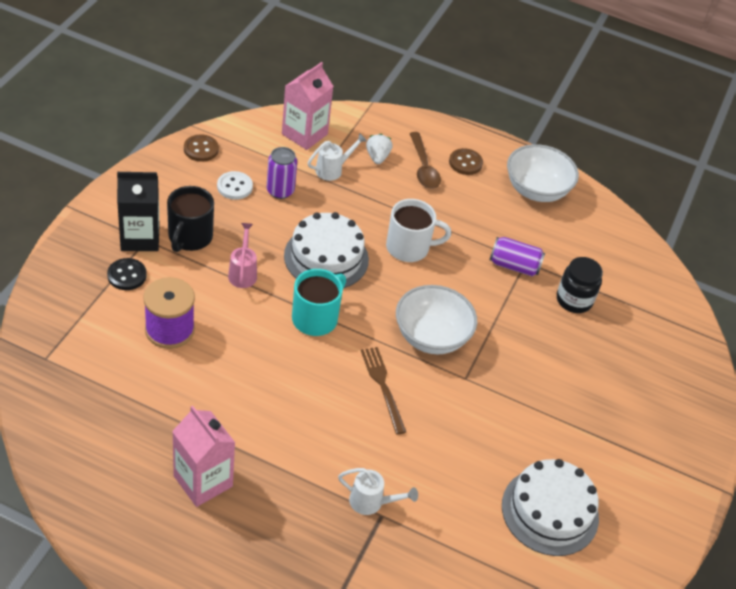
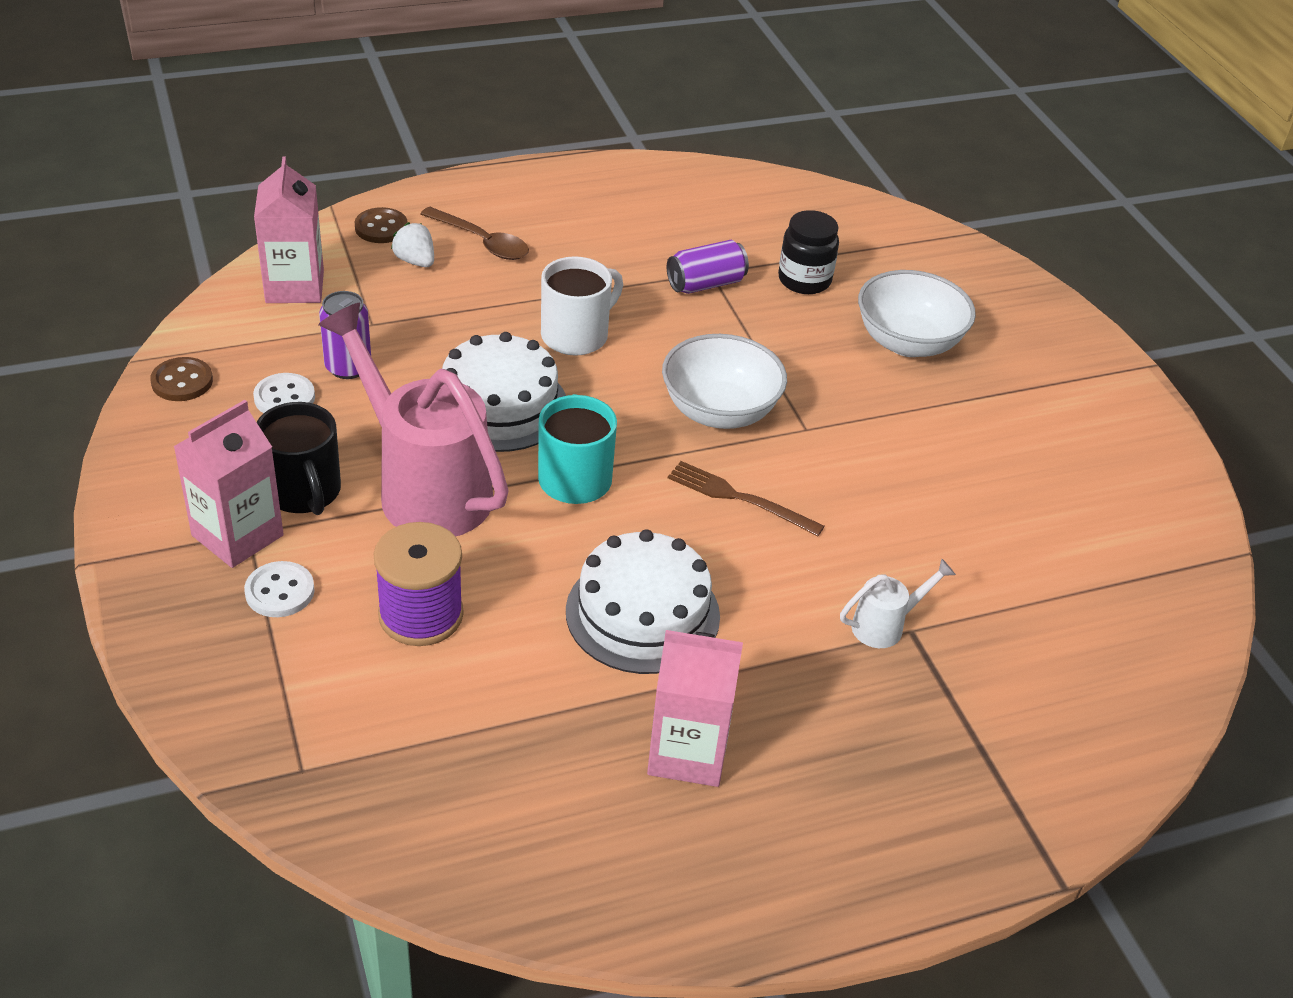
camera: 40 degrees left, 5 degrees down
black button [107,258,147,290] -> white button [244,561,315,617]
black carton [117,172,159,251] -> pink carton [173,400,284,568]
pink watering can [228,223,257,288] -> pink watering can [318,303,509,537], size x2.30
white watering can [308,133,367,181] -> none
brown button [449,148,483,175] -> brown button moved to [355,207,408,243]
white cake [502,459,599,556] -> white cake moved to [566,529,720,674]
white bowl [507,144,579,202] -> white bowl moved to [858,270,976,357]

